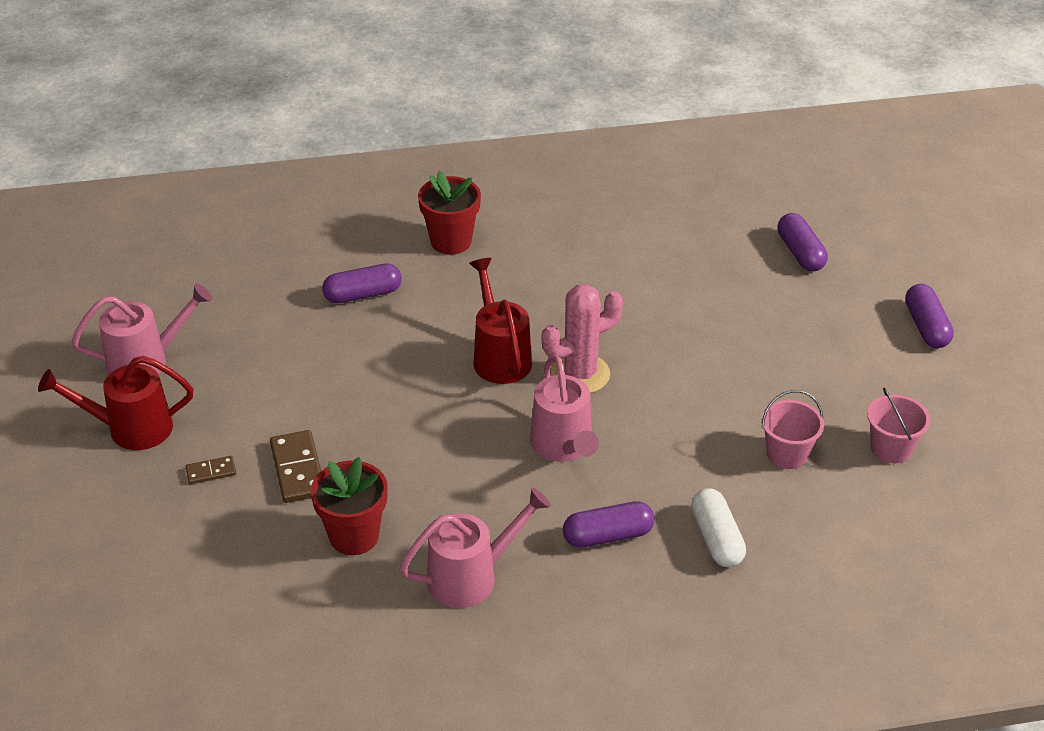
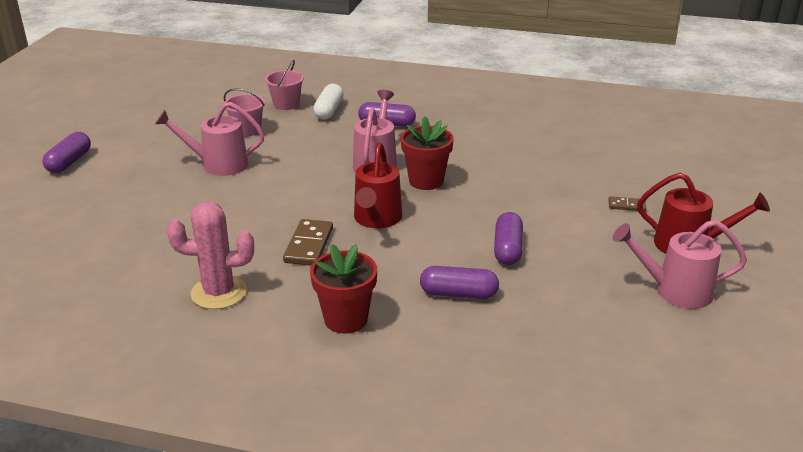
camera: 155 degrees left, 10 degrees down
brown domino [270,430,321,503] -> brown domino moved to [283,219,333,266]
red flower pot [311,457,388,555] -> red flower pot moved to [401,117,454,190]
pink watering can [400,487,551,608] -> pink watering can moved to [155,102,265,176]
pink cactus [542,284,623,393] -> pink cactus moved to [167,201,254,309]
purple capsule [778,213,828,272] -> purple capsule moved to [494,212,523,265]
pink bucket [867,388,931,463] -> pink bucket moved to [265,60,304,110]

